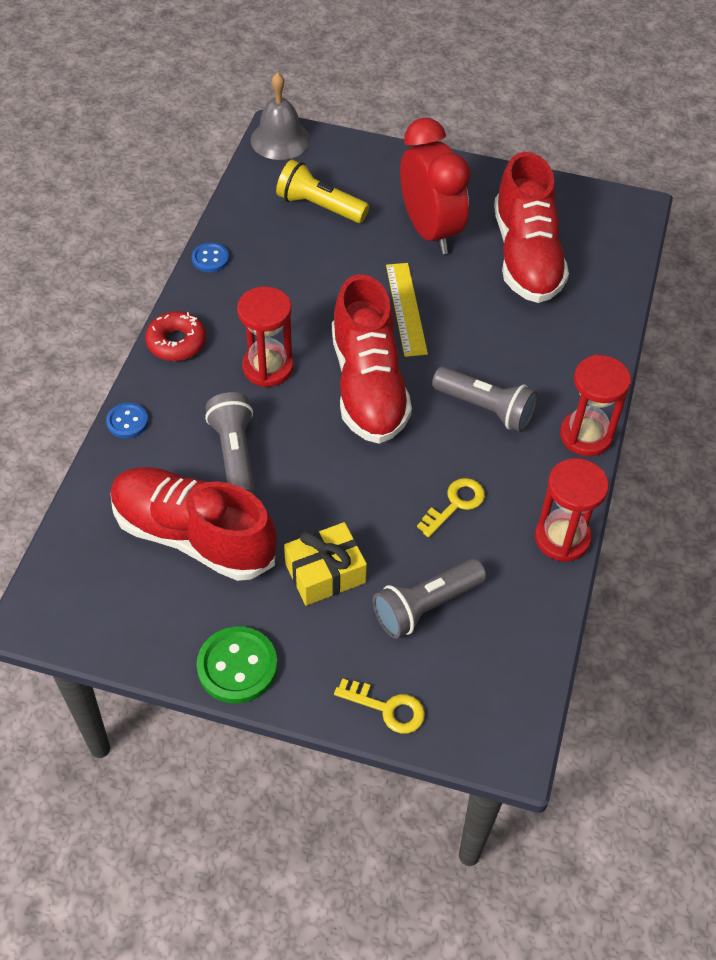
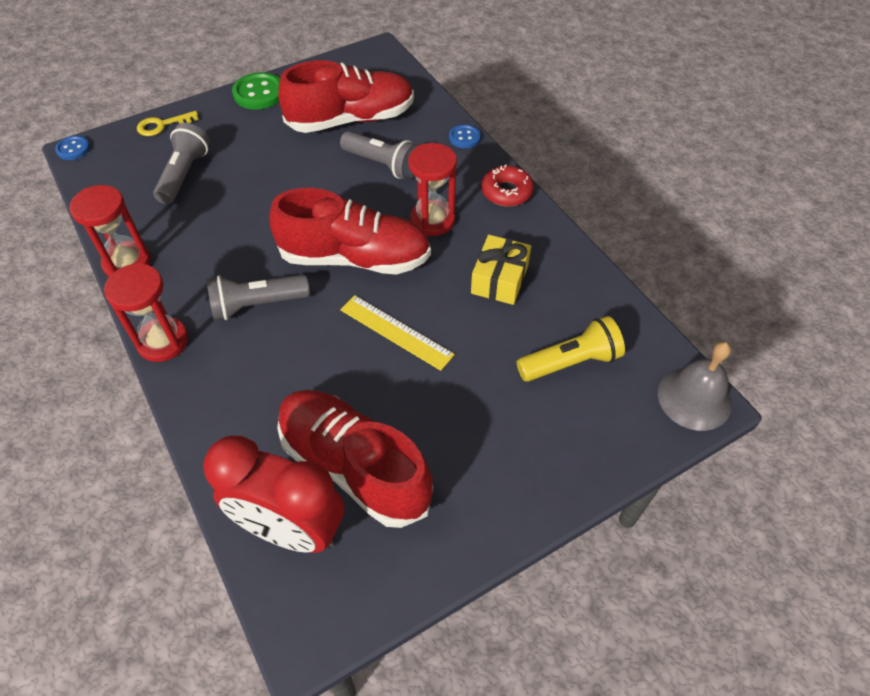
camera: 135 degrees right, 0 degrees up
blue button [192,242,229,272] -> blue button moved to [55,136,90,160]
yellow gift [284,522,367,606] -> yellow gift moved to [471,235,531,305]
red shoe [332,274,412,444] -> red shoe turned 150 degrees clockwise [270,188,431,275]
red clock [400,118,471,254] -> red clock moved to [203,436,344,553]
yellow key [417,478,485,538] -> none

